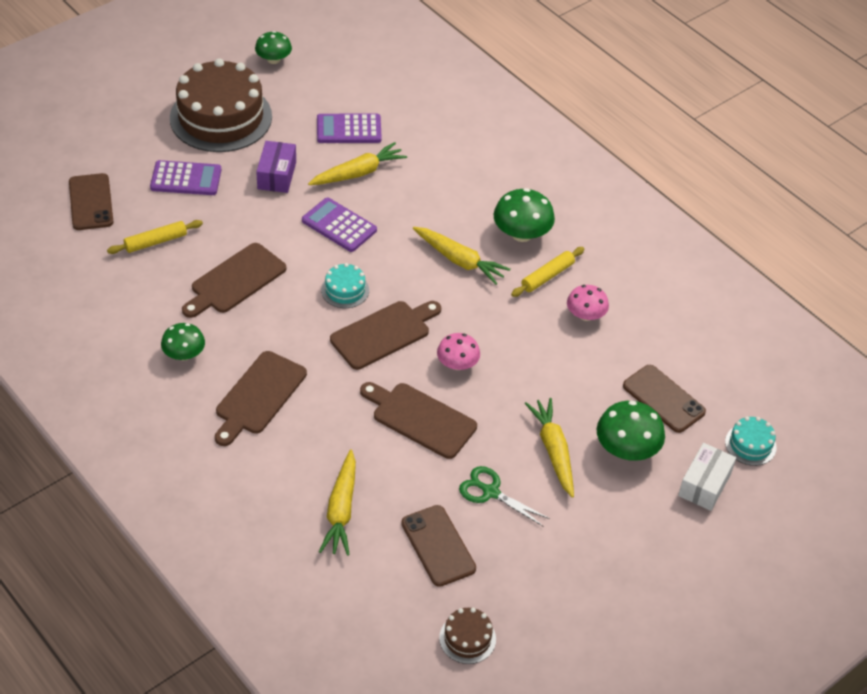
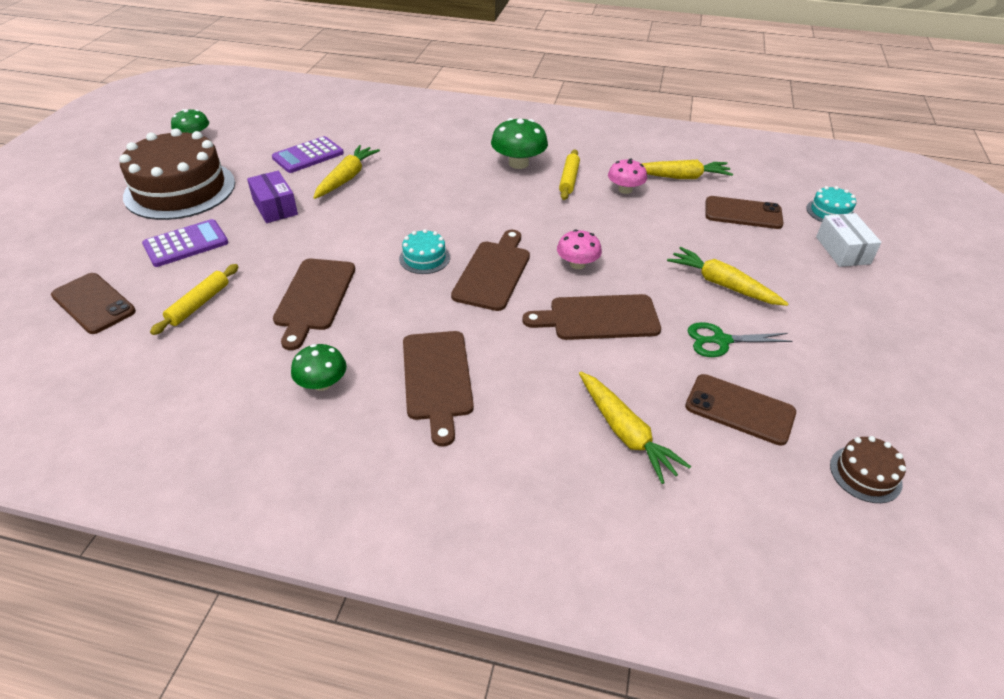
camera: 35 degrees left, 5 degrees down
purple calculator [302,198,377,252] -> none
yellow carrot [413,227,510,285] -> yellow carrot moved to [641,160,733,179]
green mushroom [597,400,665,461] -> none

